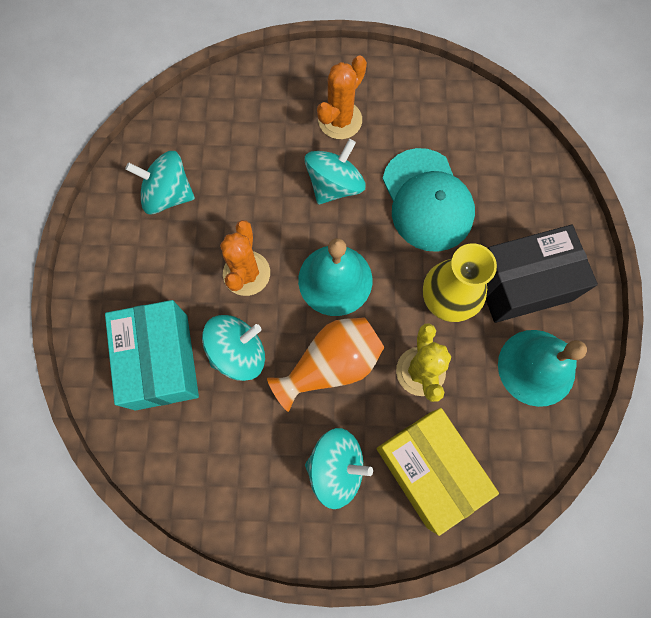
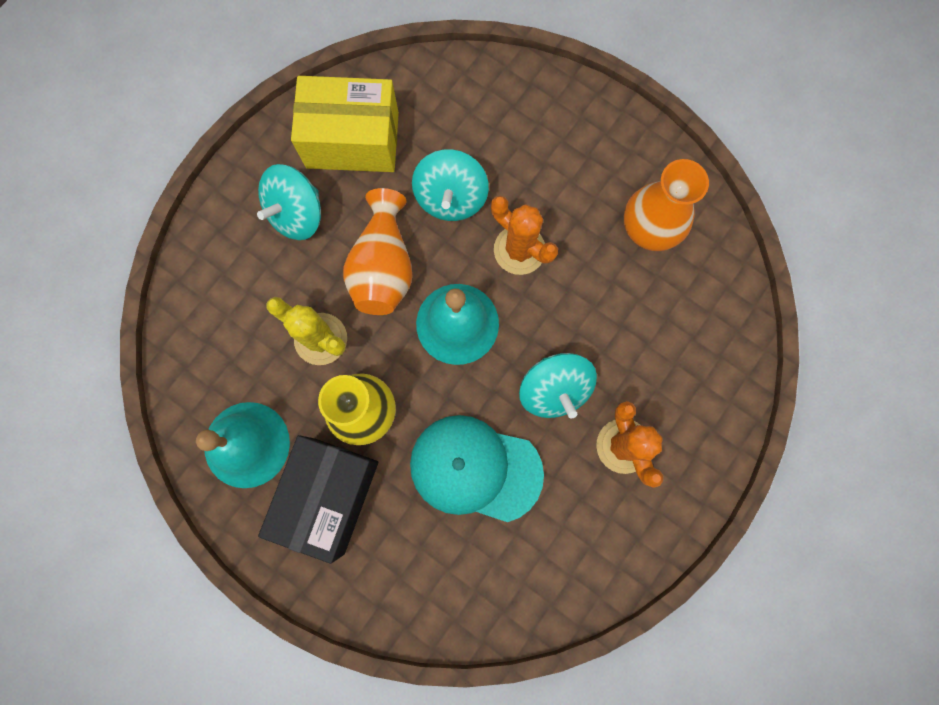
camera: 125 degrees right, 5 degrees up
turquoise box [105,300,199,410] -> none
turquoise spinning top [125,151,195,214] -> orange vase [624,159,709,251]
yellow box [376,408,499,536] -> yellow box moved to [291,76,399,172]

